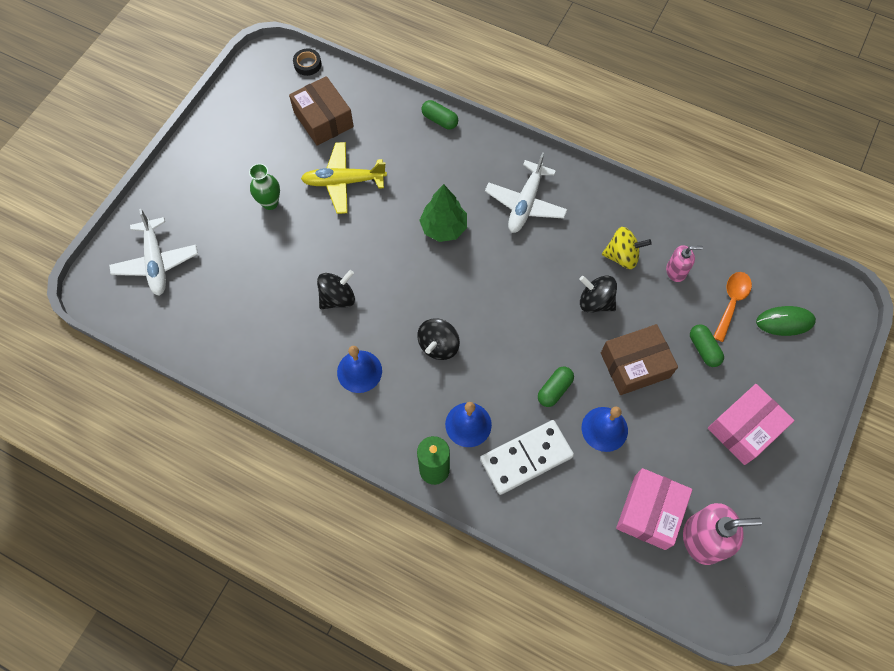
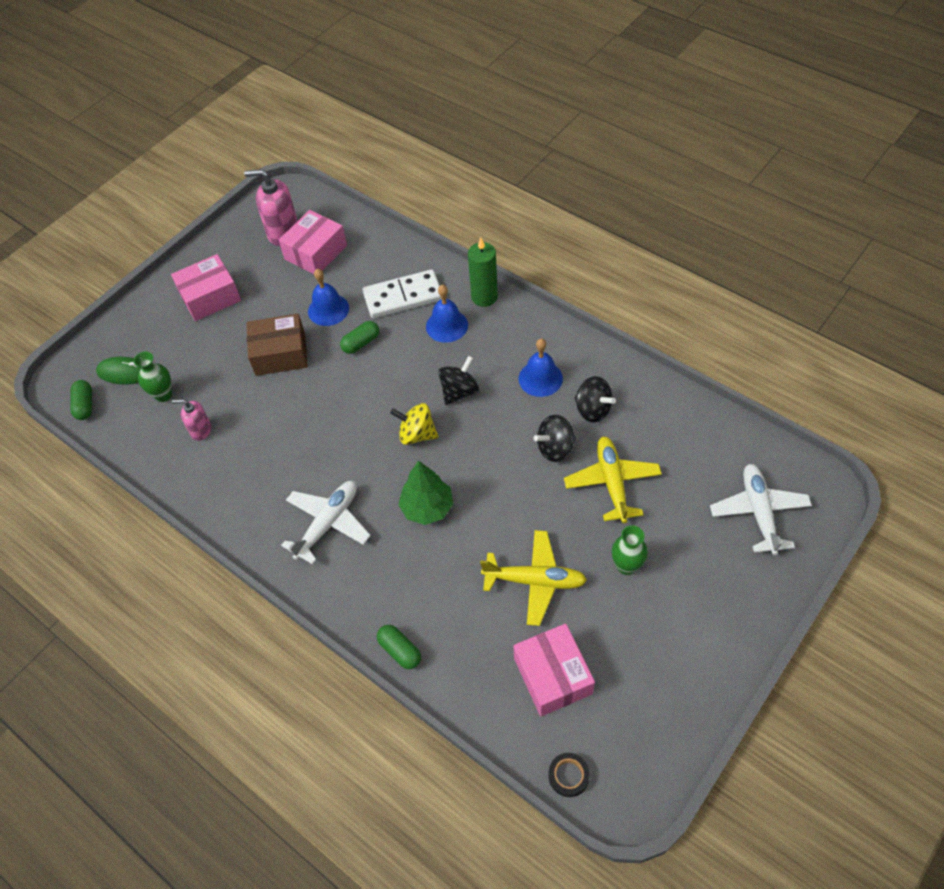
camera: 165 degrees left, 10 degrees down
brown box [289,76,354,146] -> pink box [513,624,595,716]
black spinning top [579,276,617,313] -> black spinning top moved to [575,376,616,423]
yellow spinning top [602,227,652,269] -> yellow spinning top moved to [390,403,439,445]
green capsule [690,324,724,367] -> green capsule moved to [71,380,92,420]
orange spoon [714,272,752,342] -> green vase [134,352,172,402]
none -> yellow plane [564,437,662,523]

